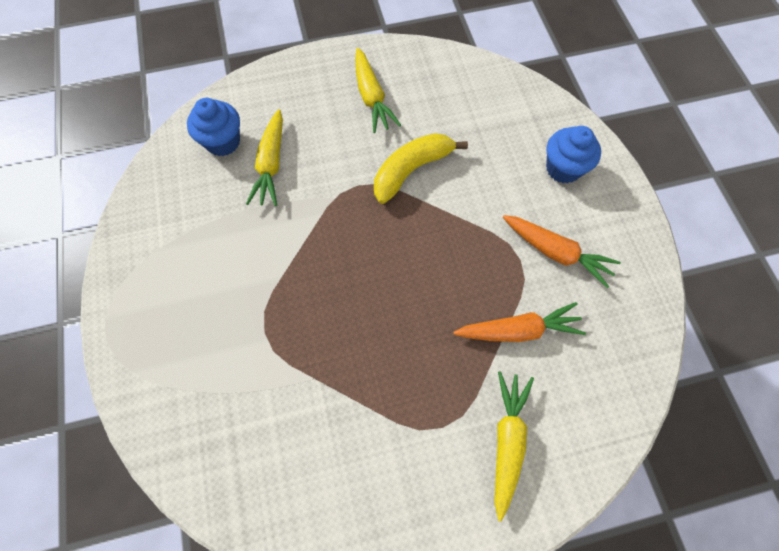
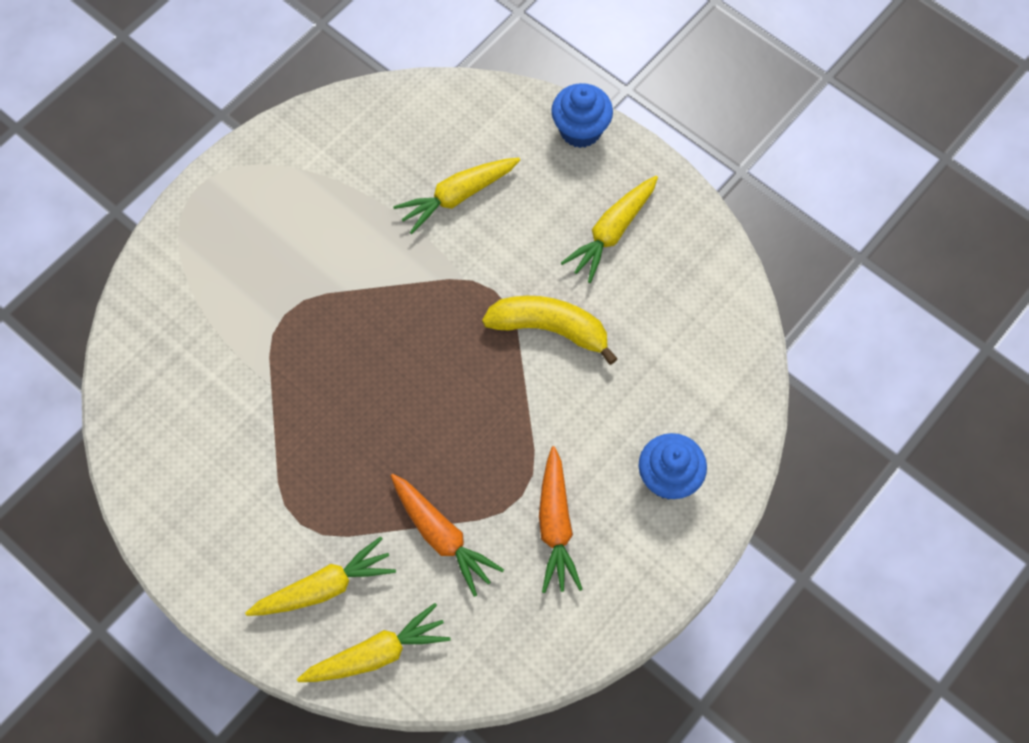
camera: 55 degrees right, 0 degrees up
blue cupcake [187,98,240,156] -> blue cupcake moved to [551,83,613,148]
none -> yellow carrot [297,603,451,682]

